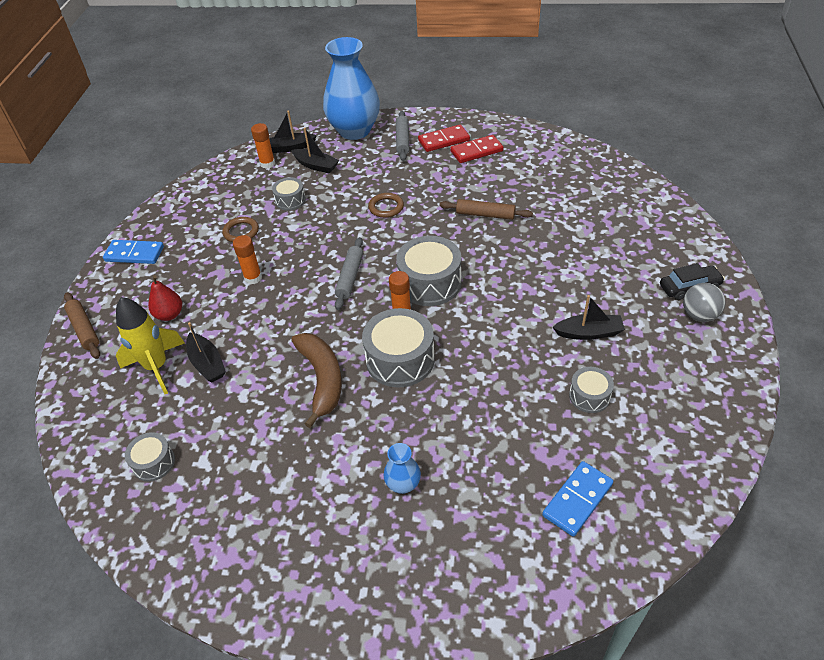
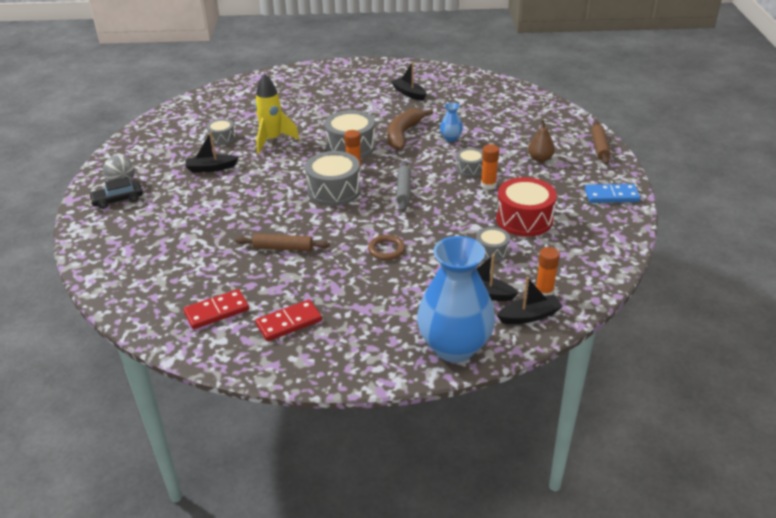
camera: 170 degrees right, 10 degrees down
brown rolling pin [64,292,100,359] -> brown rolling pin turned 45 degrees clockwise [591,121,611,165]
yellow rocket [116,297,185,394] -> yellow rocket moved to [255,73,300,154]
grey drum [125,432,175,482] -> grey drum moved to [456,148,483,177]
red pear [148,275,182,321] -> brown pear [528,119,555,162]
black boat [186,322,226,382] -> black boat moved to [391,62,426,101]
brown ring [222,217,259,242] -> red drum [496,177,557,237]
brown banana [291,333,342,428] -> brown banana turned 45 degrees clockwise [387,108,433,150]
blue vase [384,443,421,494] -> blue vase moved to [440,102,463,142]
grey rolling pin [396,111,410,161] -> none
red domino [418,125,470,152] -> red domino moved to [183,289,249,329]
blue domino [542,461,614,537] -> none

